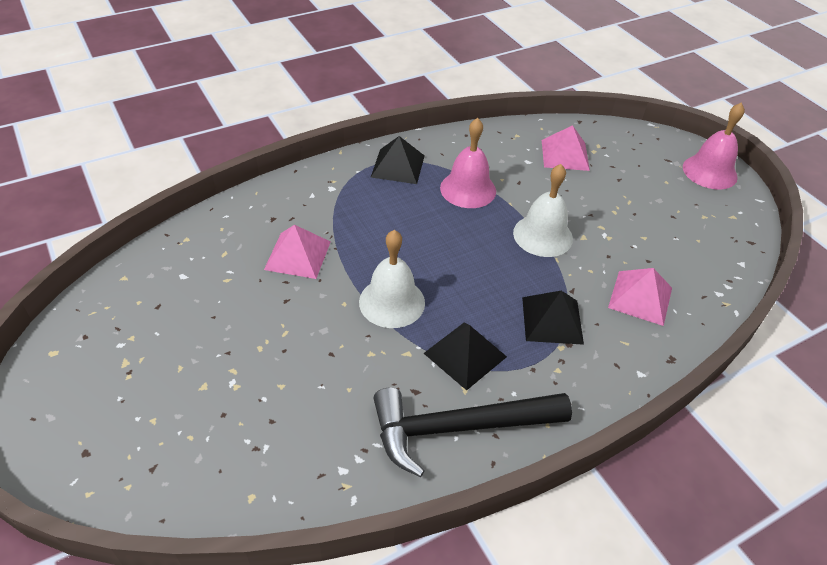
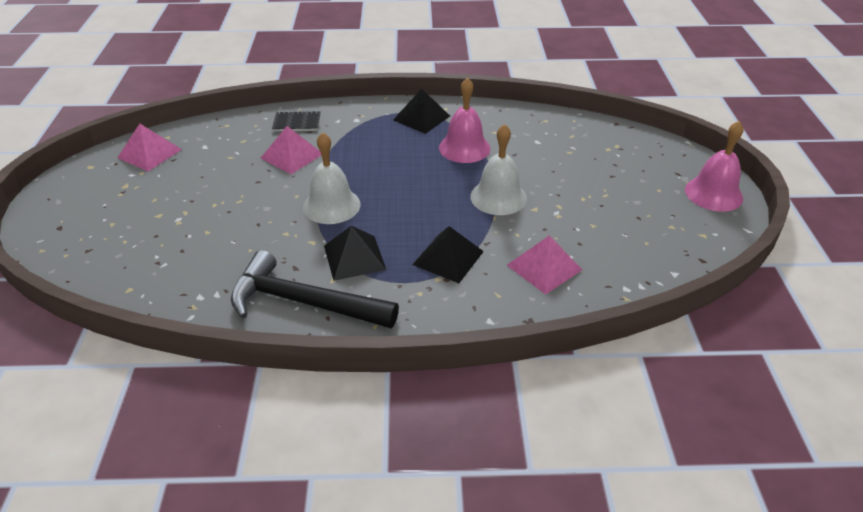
camera: 30 degrees right, 5 degrees down
pink pyramid [542,125,590,171] -> pink pyramid moved to [117,124,182,171]
none -> black notebook [272,111,321,131]

